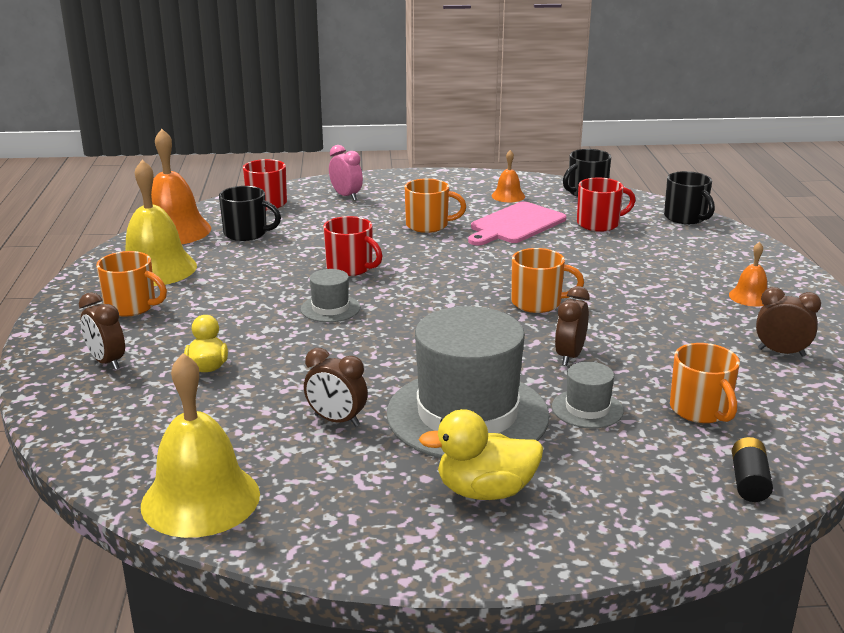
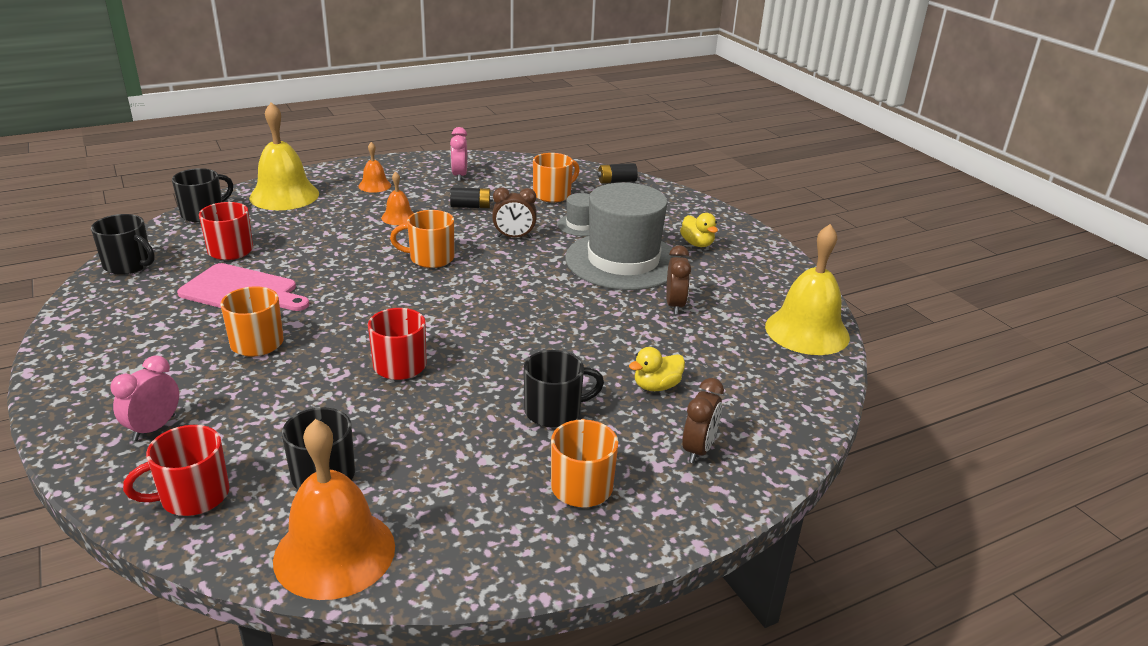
camera: 115 degrees left, 5 degrees up
yellow bell [125,160,197,286] -> yellow bell moved to [249,102,319,210]
grey hat [301,269,361,322] -> none
yellow duck [419,409,543,500] -> yellow duck [680,213,718,247], size x0.66
orange bell [492,150,525,202] -> orange bell moved to [381,171,414,225]
orange mug [511,248,584,313] -> orange mug turned 75 degrees counterclockwise [390,210,454,268]
brown clock [756,287,821,357] -> pink clock [450,127,467,181]
none -> black battery [450,188,493,208]
none -> black mug [524,350,604,428]

